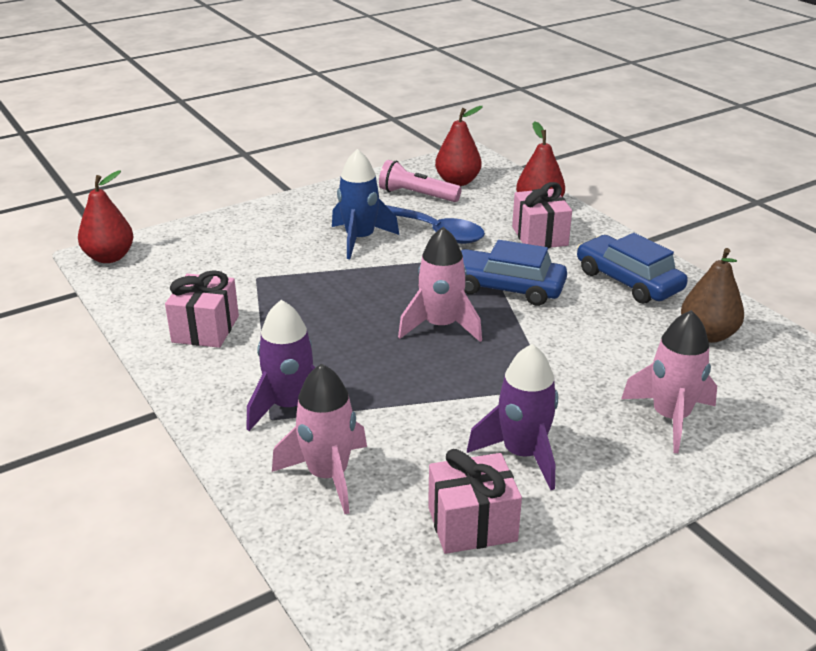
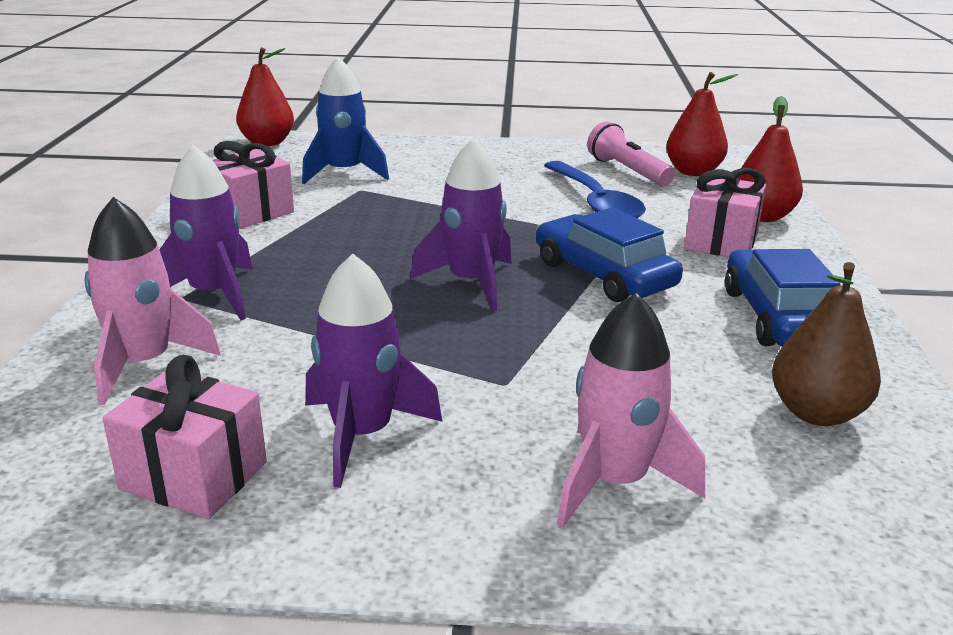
camera: 35 degrees right, 5 degrees down
blue rocket [332,149,399,259] -> blue rocket moved to [302,57,389,184]
pink rocket [398,227,482,342] -> purple rocket [410,138,512,312]

